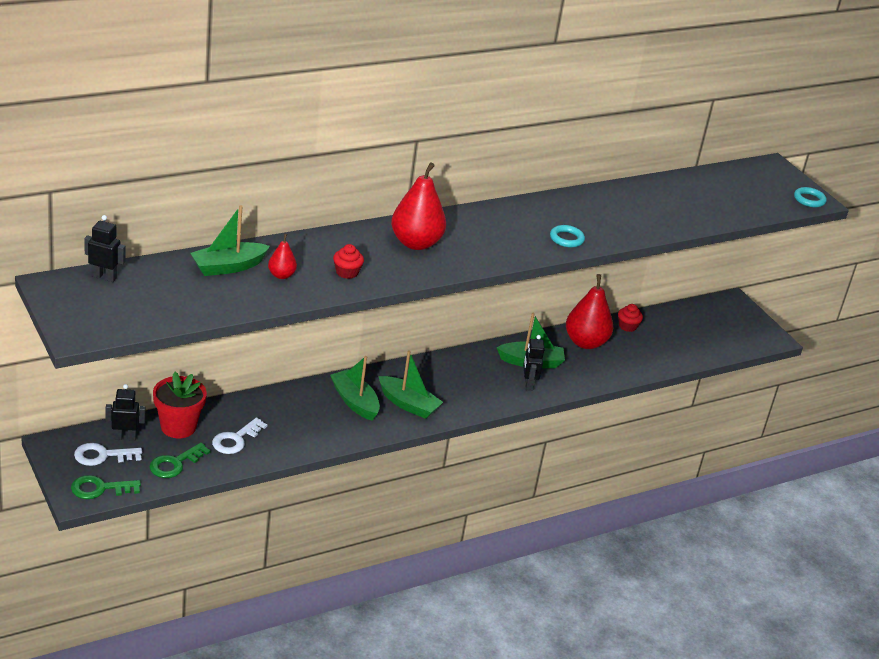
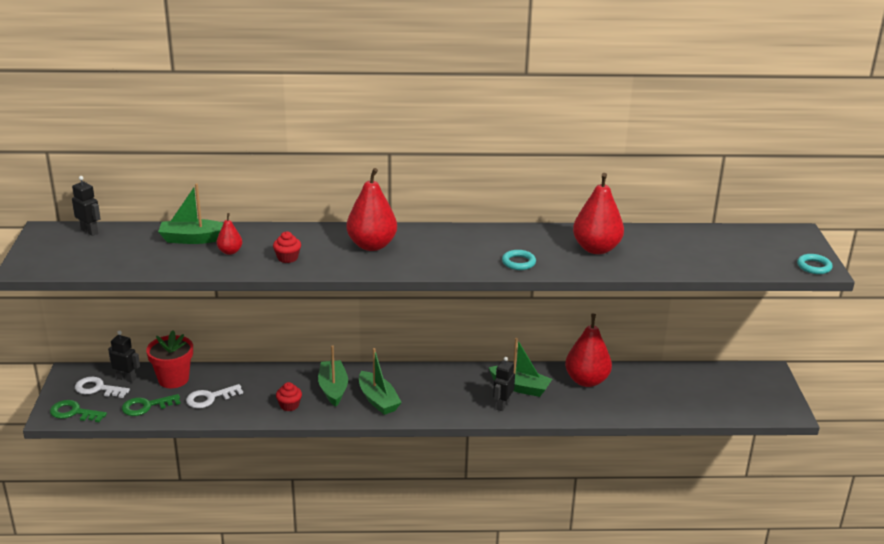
camera: 30 degrees right, 5 degrees down
red cupcake [618,304,643,332] -> red cupcake moved to [276,382,302,411]
none -> red pear [573,173,624,254]

